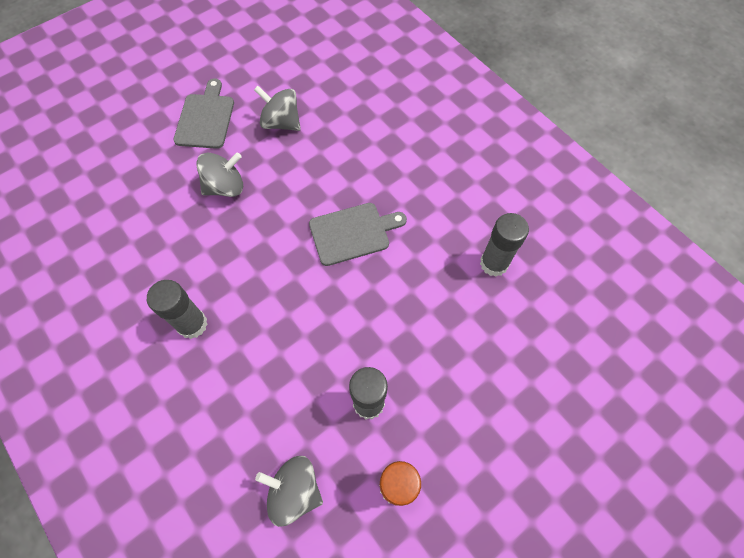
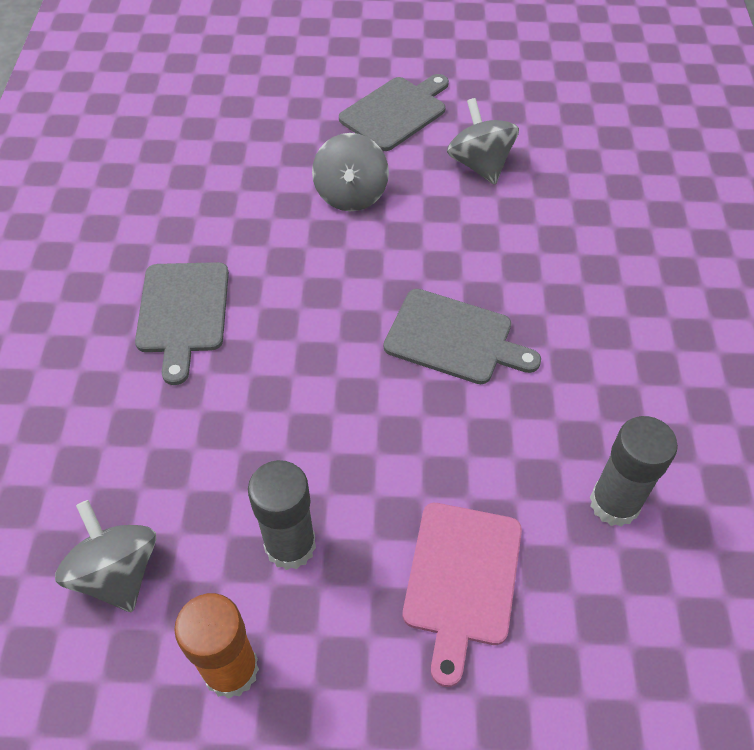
camera: 40 degrees right, 10 degrees down
grey glue stick [147,280,208,339] -> grey cutting board [135,262,229,385]
grey spinning top [196,153,243,197] -> grey spinning top turned 75 degrees clockwise [312,133,389,211]
none -> pink cutting board [403,503,522,687]

